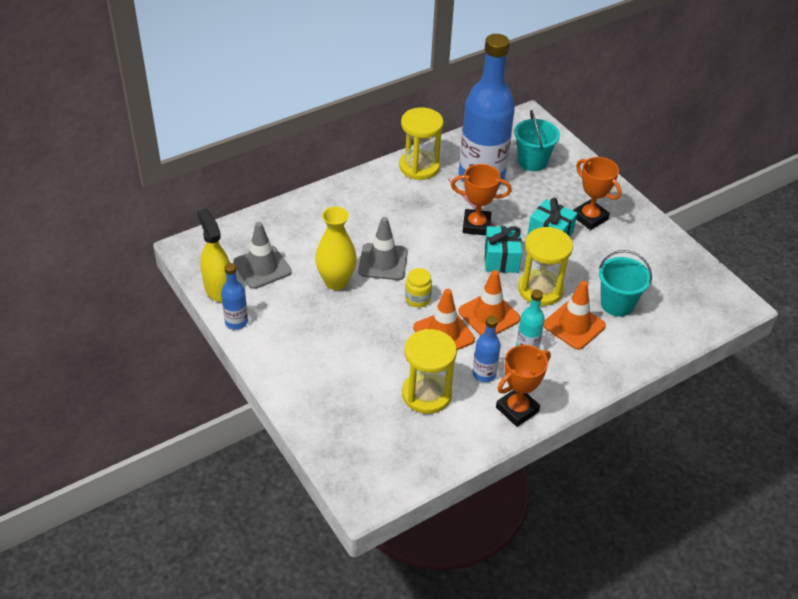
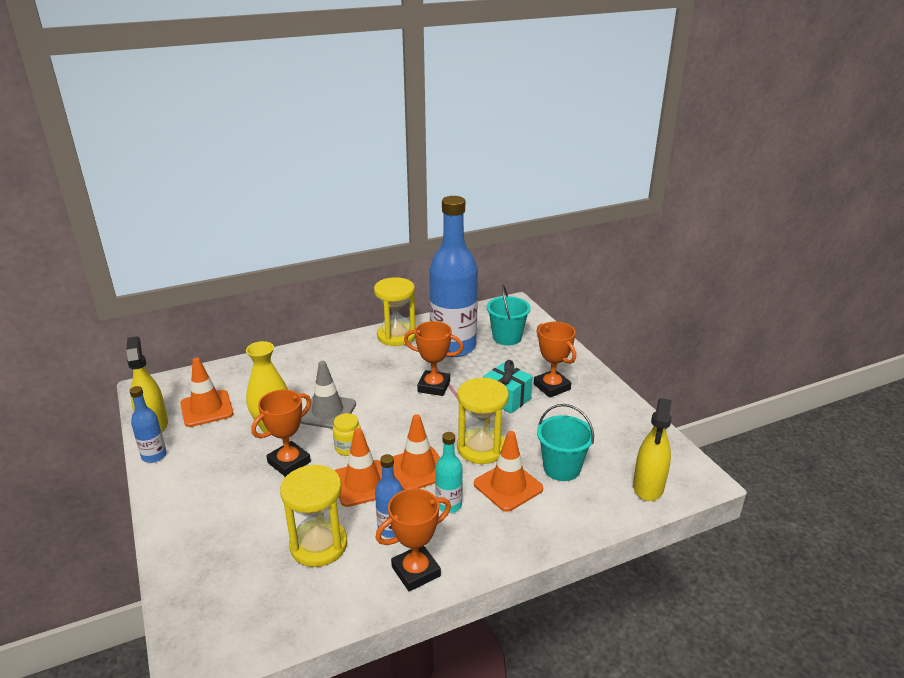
camera: 10 degrees right, 15 degrees down
grey traffic cone [233,222,292,289] -> orange traffic cone [180,358,233,427]
turquoise gift [484,226,522,273] -> none
none -> orange trophy [251,389,311,477]
none -> yellow spray bottle [633,398,672,501]

